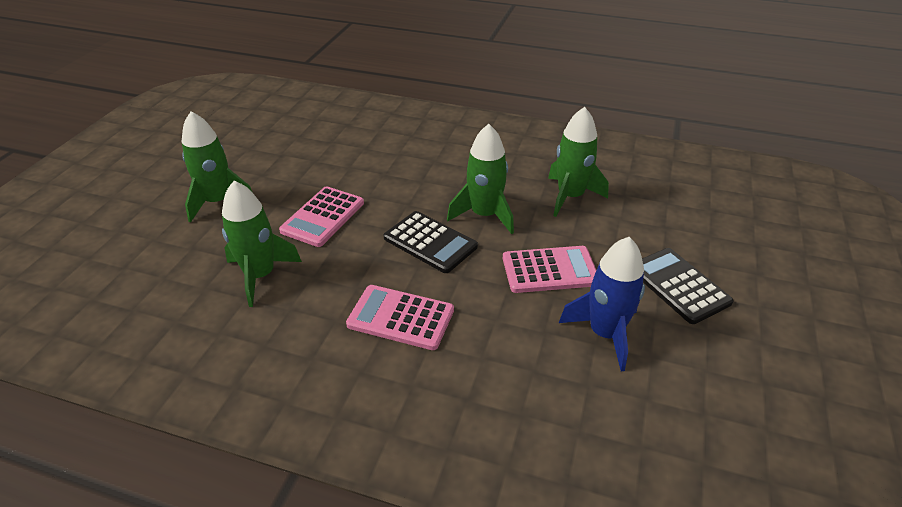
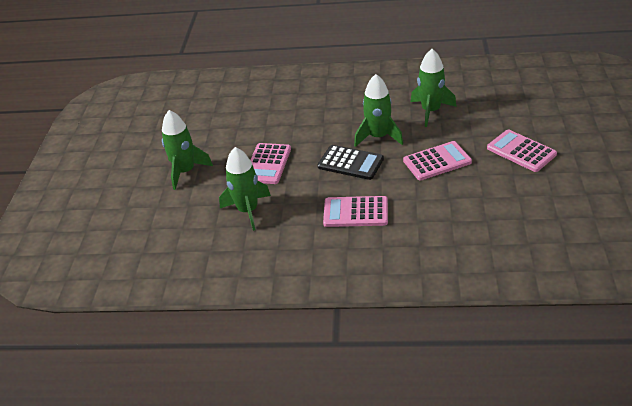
camera: 10 degrees left, 0 degrees up
blue rocket [559,237,645,371] -> none
black calculator [642,248,734,324] -> pink calculator [487,130,557,172]

